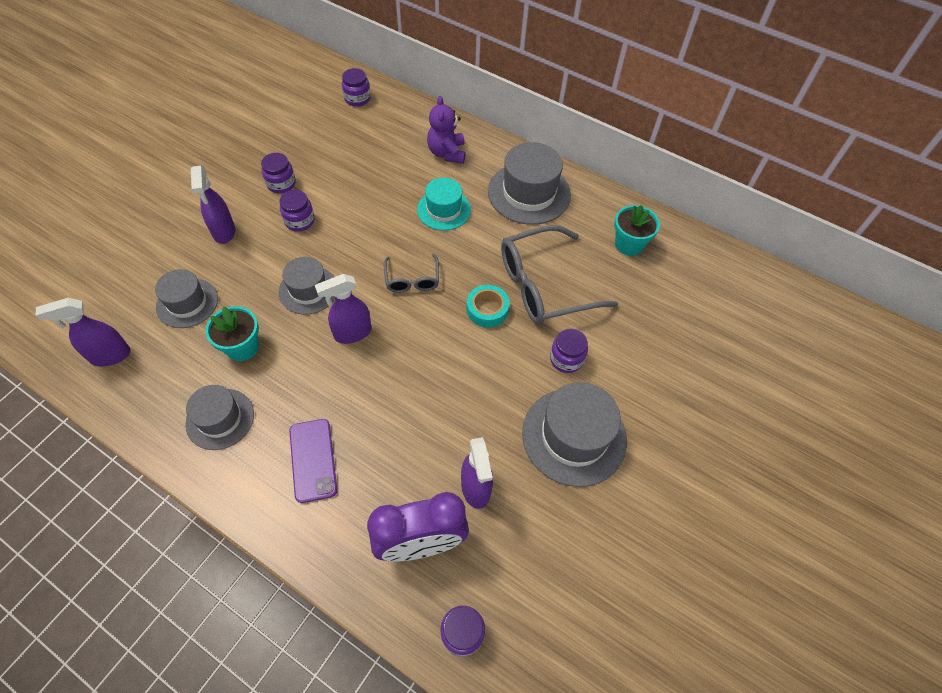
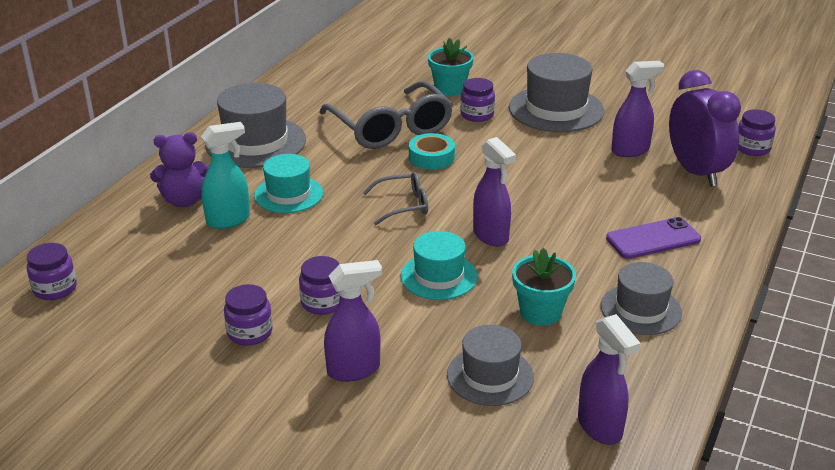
camera: 95 degrees left, 25 degrees down
grey hat [279,257,335,315] -> turquoise hat [400,231,477,300]
turquoise flower pot [614,205,660,256] -> turquoise flower pot moved to [428,38,473,96]
none -> turquoise spray bottle [201,122,250,229]

